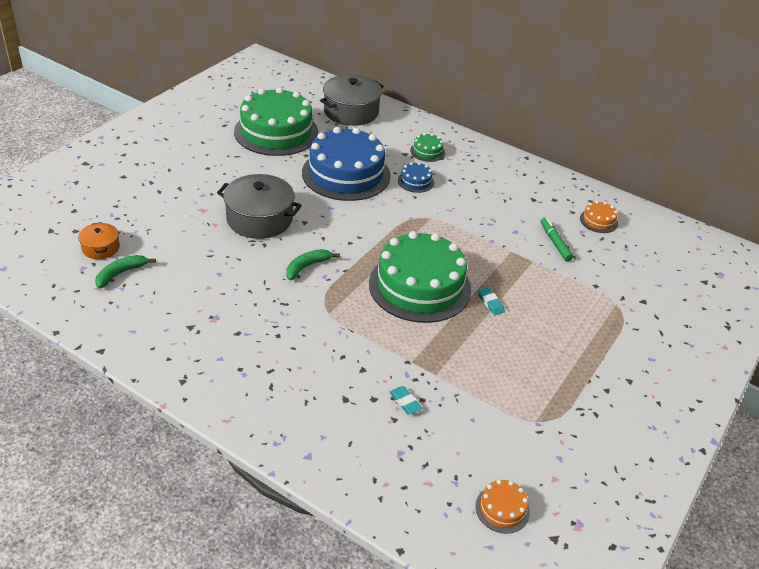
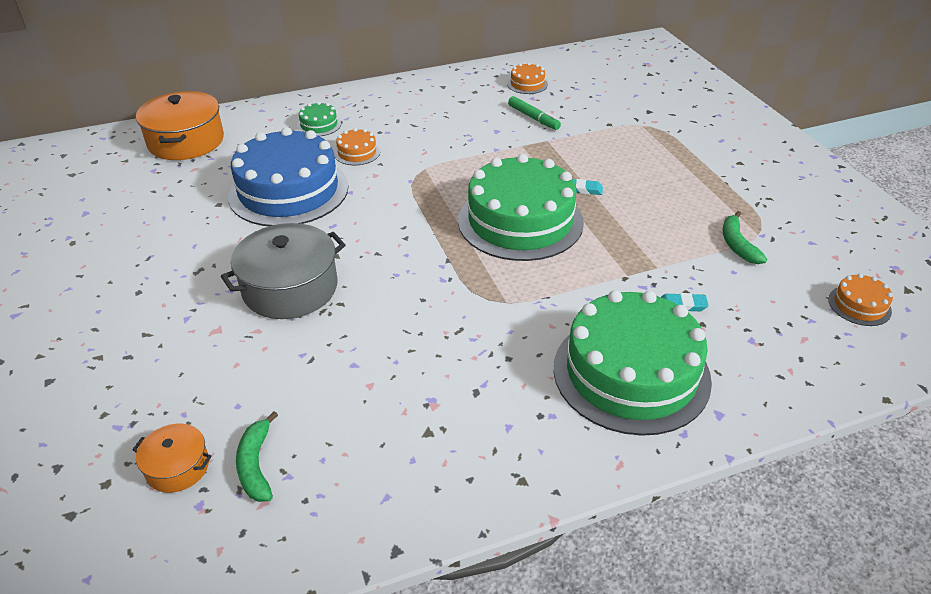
camera: 50 degrees left, 0 degrees up
green cake [234,87,319,156] -> green cake moved to [553,290,712,436]
green banana [286,249,340,280] -> green banana moved to [723,211,767,264]
grey pot [320,74,384,126] -> orange pot [136,91,224,160]
blue cake [398,162,434,193] -> orange cake [334,128,380,165]
green marker [541,218,573,261] -> green marker turned 150 degrees counterclockwise [508,96,561,130]

